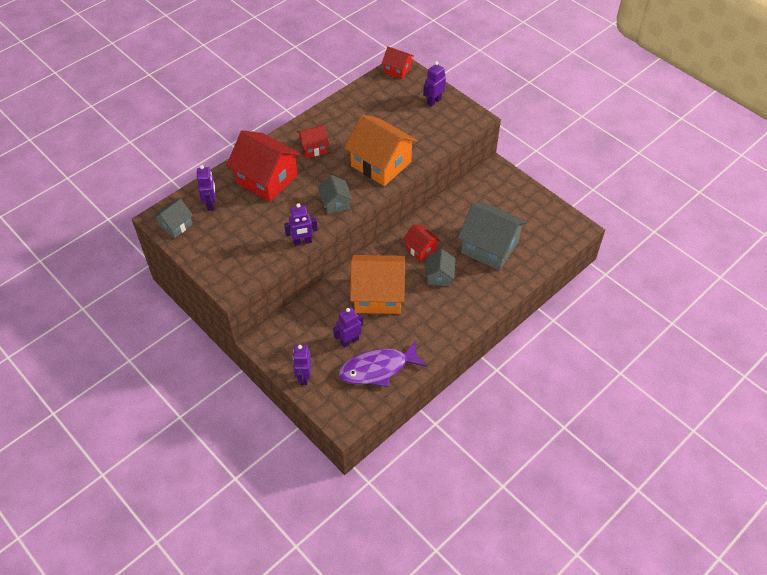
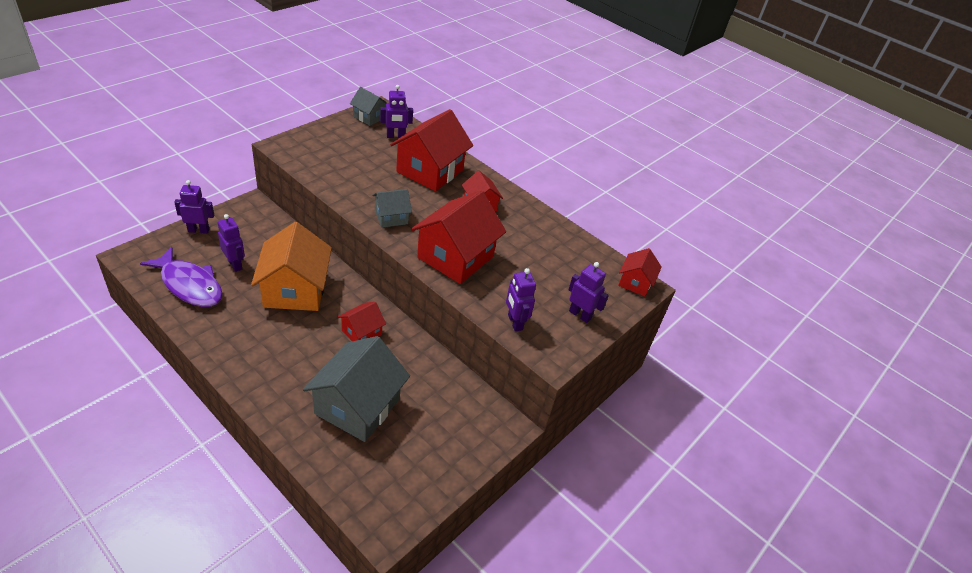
camera: 80 degrees right, 10 degrees down
purple robot [284,203,318,246] -> purple robot moved to [506,268,536,331]
purple fish [339,341,427,387] -> purple fish turned 150 degrees clockwise [140,247,223,307]
orange house [344,114,418,186] -> red house [411,190,506,284]
grey house [425,249,456,286] -> none

